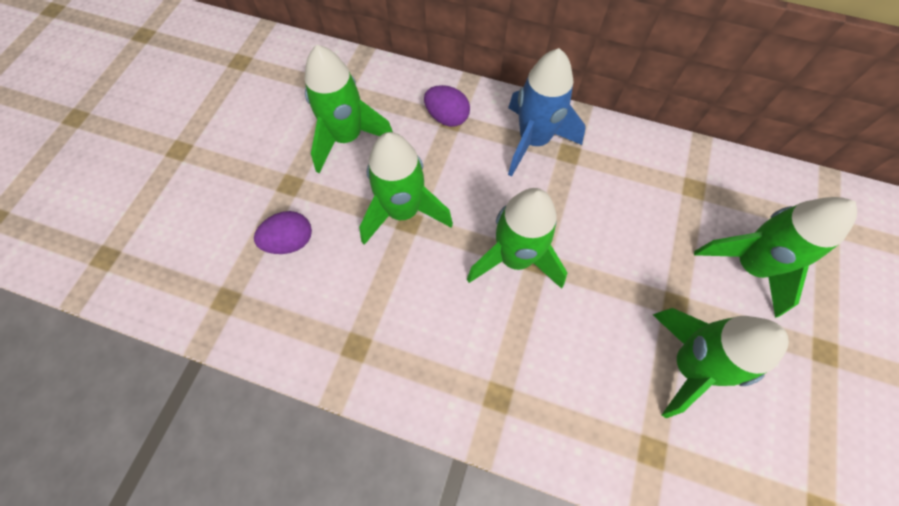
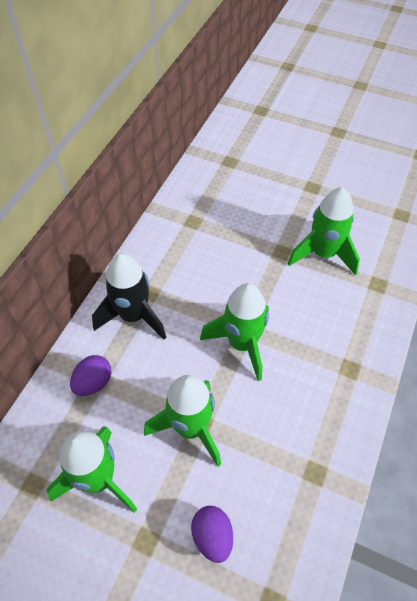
camera: 85 degrees left, 10 degrees down
blue rocket [508,48,586,176] -> black rocket [92,253,166,339]
green rocket [694,197,857,318] -> none

